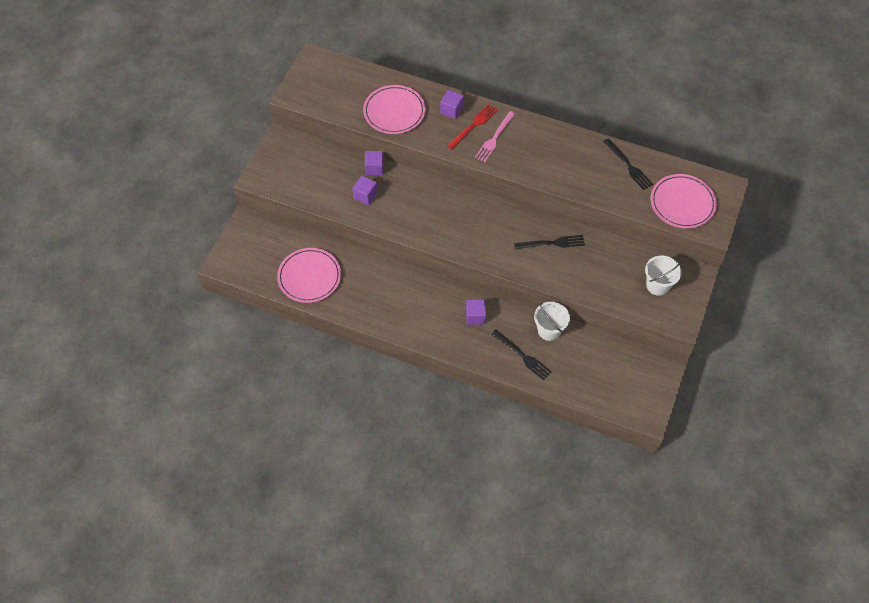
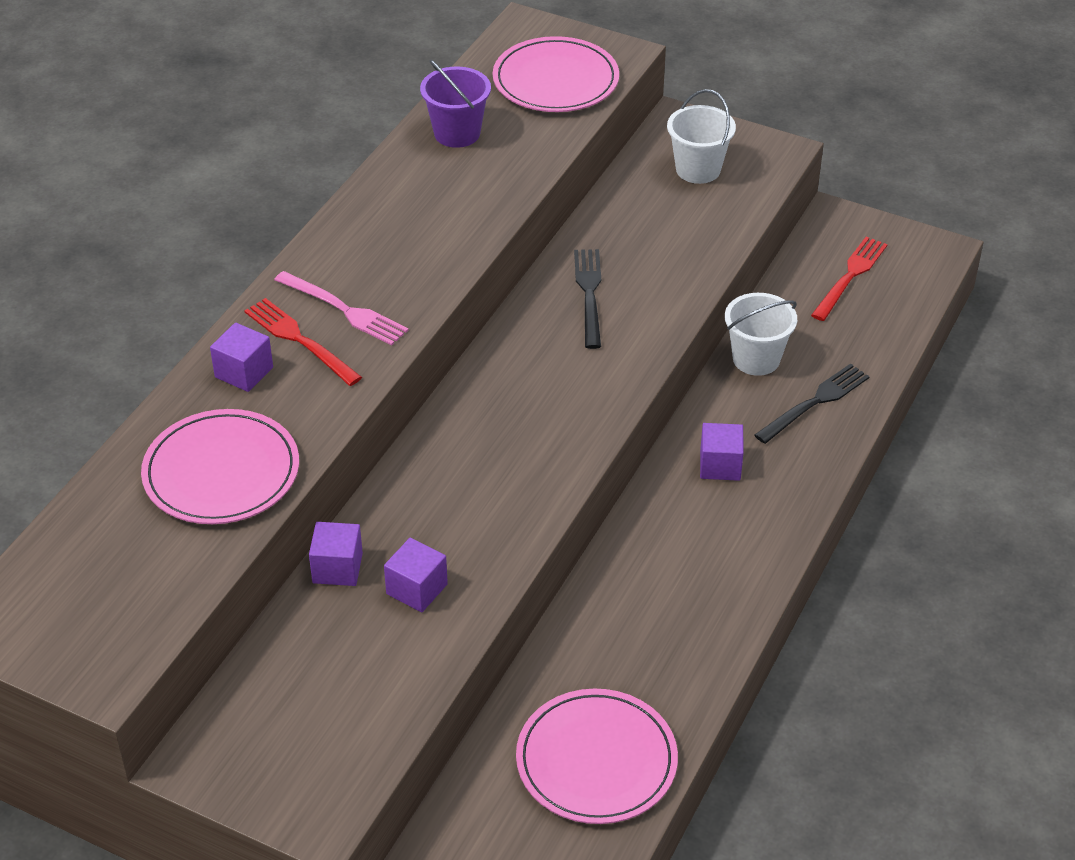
camera: 85 degrees left, 15 degrees down
black fork [603,138,653,190] -> purple bucket [420,59,491,148]
none -> red fork [811,237,888,321]

